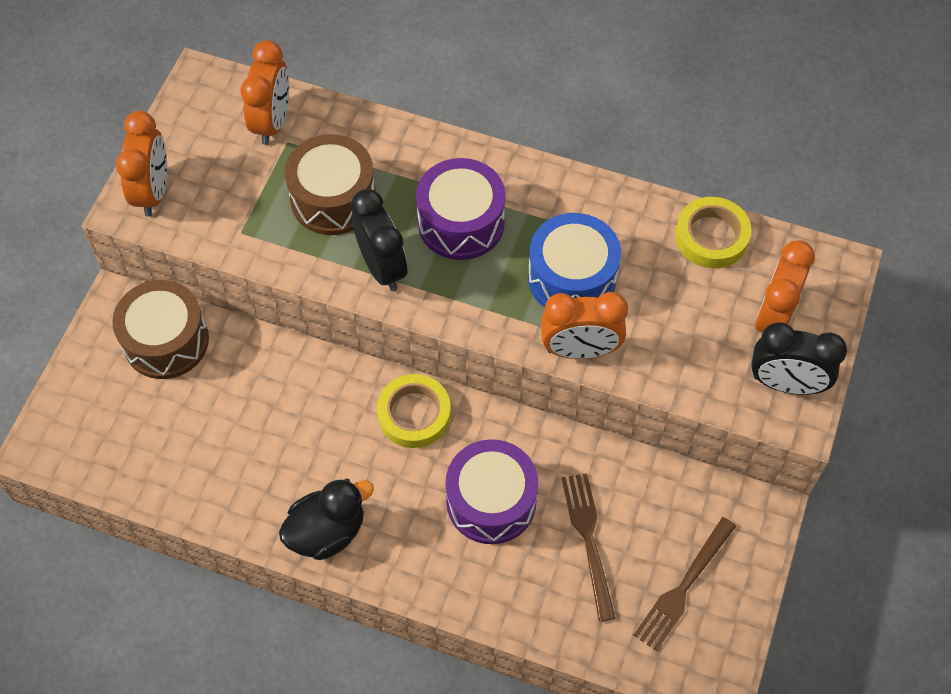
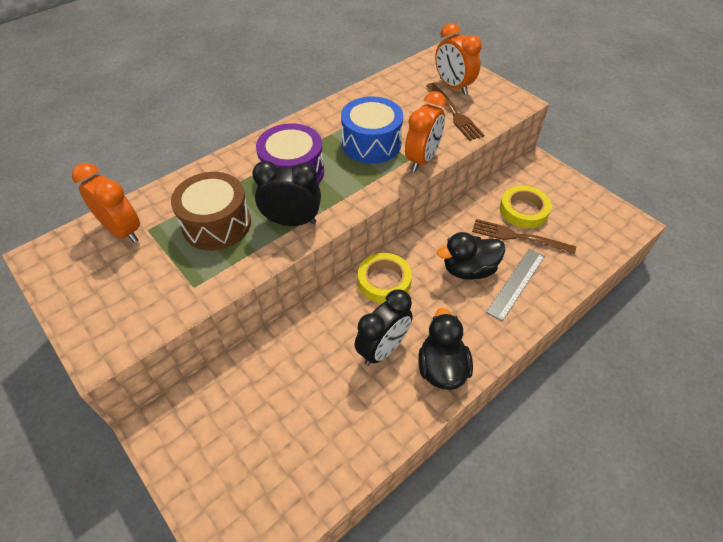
camera: 60 degrees left, 10 degrees down
brown drum [112,280,209,379] -> none
orange clock [116,111,167,217] -> none
purple drum [446,439,538,544] -> black duck [437,232,505,280]
brown fork [634,517,736,651] -> brown fork moved to [426,83,484,141]
yellow tape [675,197,752,268] -> yellow tape moved to [500,186,552,228]
black clock [751,322,847,395] -> black clock moved to [355,289,413,366]
none -> grey ruler [486,249,545,322]

